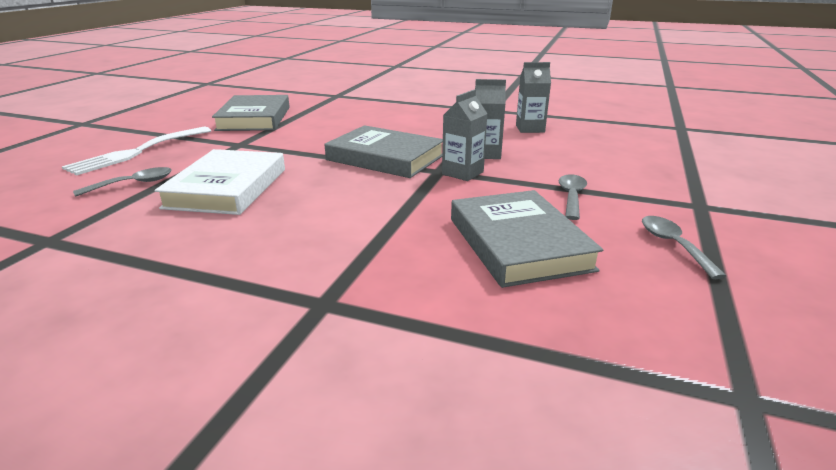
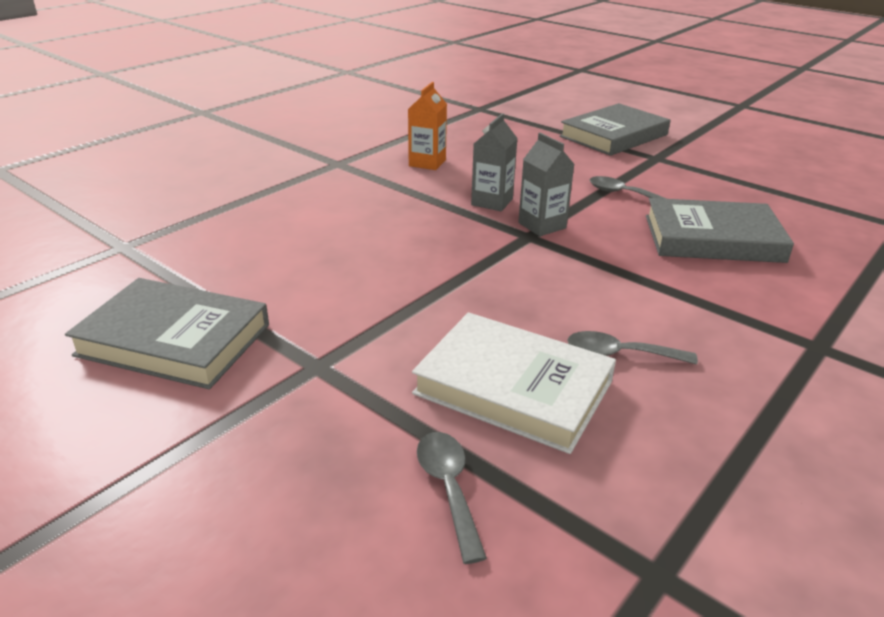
camera: 70 degrees left, 5 degrees up
white fork [62,127,211,175] -> none
grey book [325,125,443,178] -> grey book moved to [560,103,670,156]
grey carton [516,62,551,133] -> orange carton [408,82,447,170]
grey spoon [642,216,726,279] -> grey spoon moved to [567,331,698,364]

